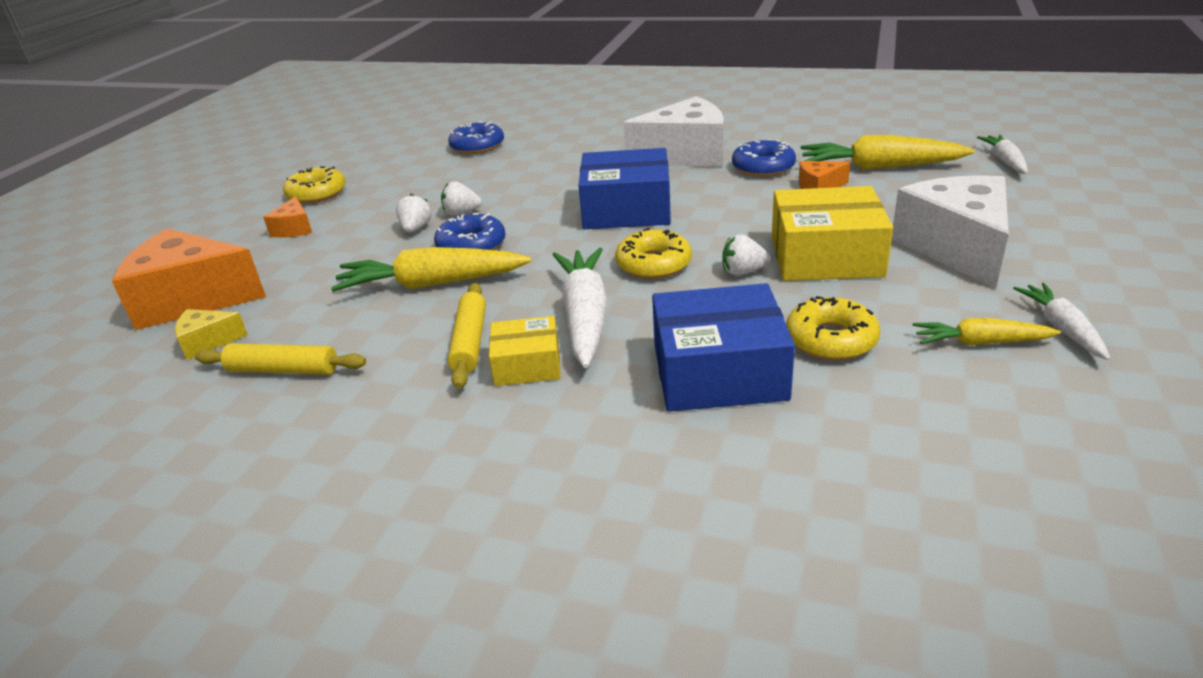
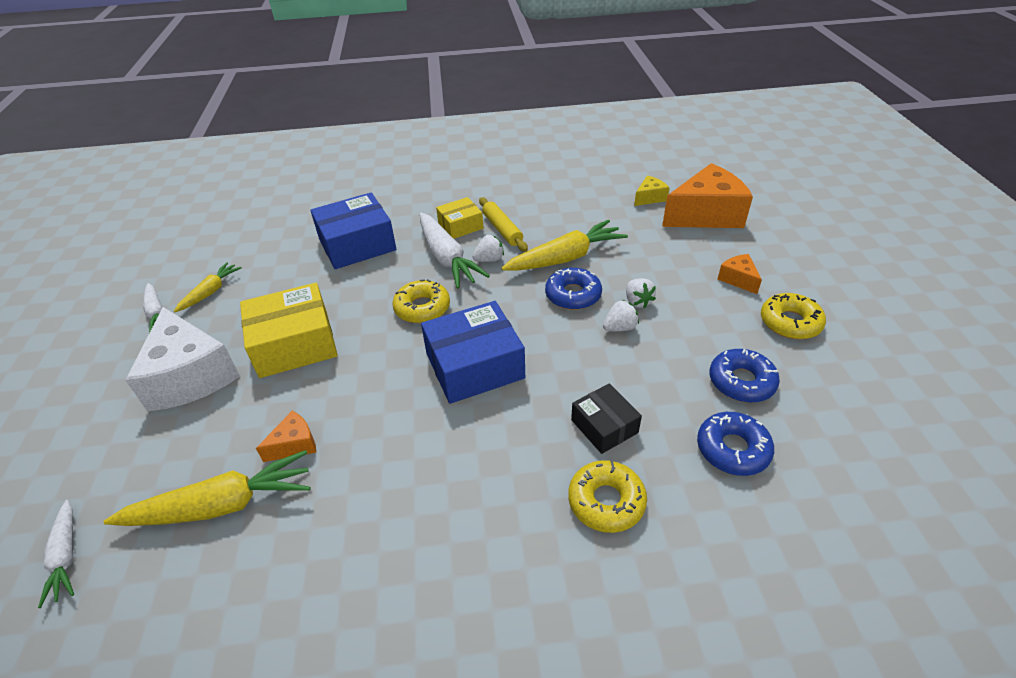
camera: 155 degrees right, 10 degrees up
yellow rolling pin [195,343,366,375] -> none
white cheese [623,96,724,167] -> none
white strawberry [723,234,771,276] -> white strawberry moved to [472,234,504,262]
blue donut [732,139,796,177] -> blue donut moved to [709,349,780,403]
yellow donut [786,296,880,360] -> yellow donut moved to [568,460,647,533]
yellow carrot [913,318,1061,346] -> yellow carrot turned 45 degrees counterclockwise [174,262,242,312]
none -> black box [571,383,642,454]

